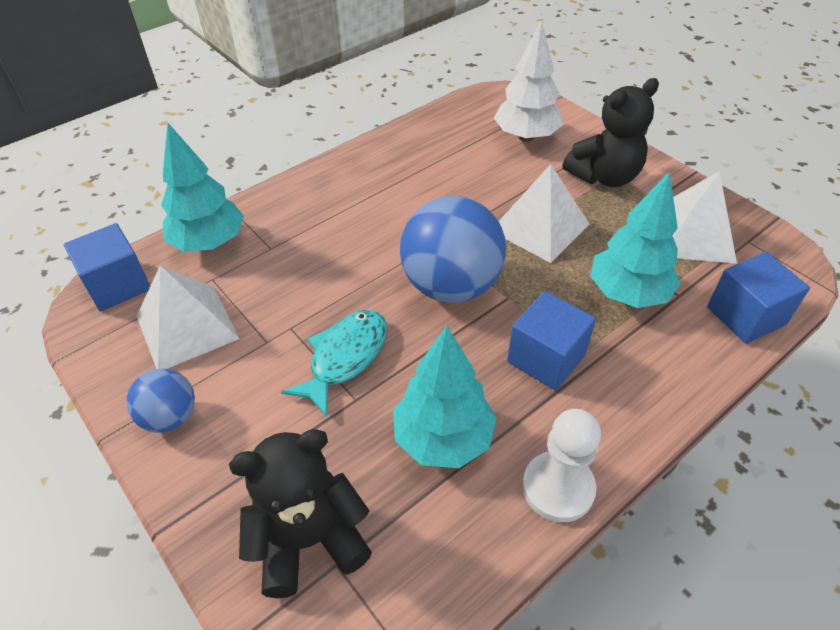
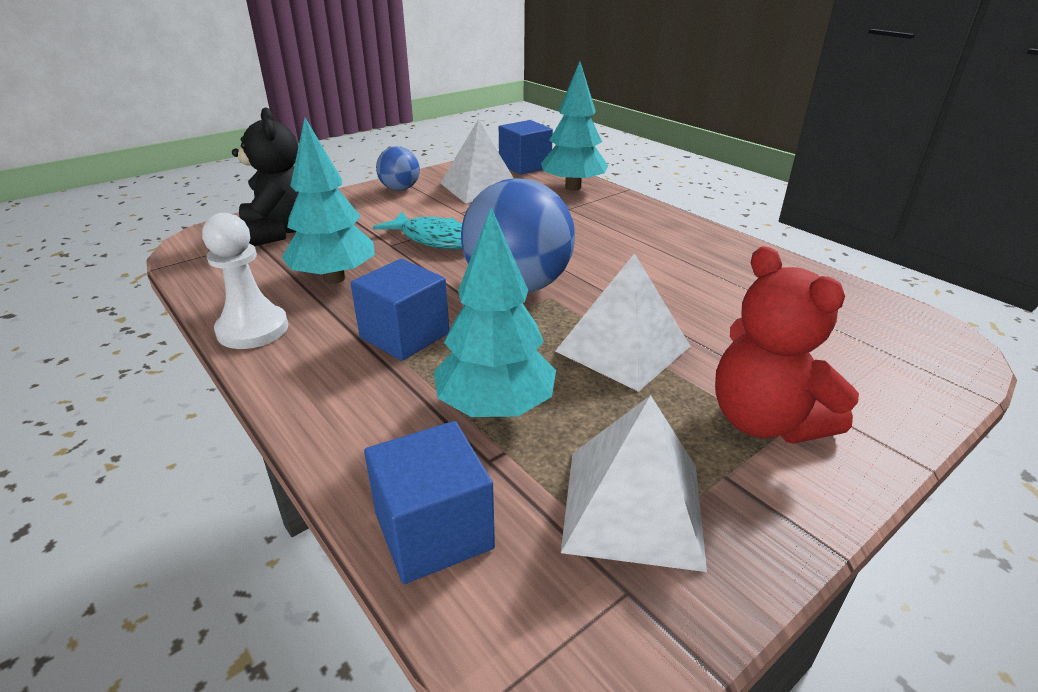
camera: 90 degrees right, 15 degrees down
white tree [494,20,563,142] -> none
black teddy bear [562,78,659,187] -> red teddy bear [715,246,859,444]

